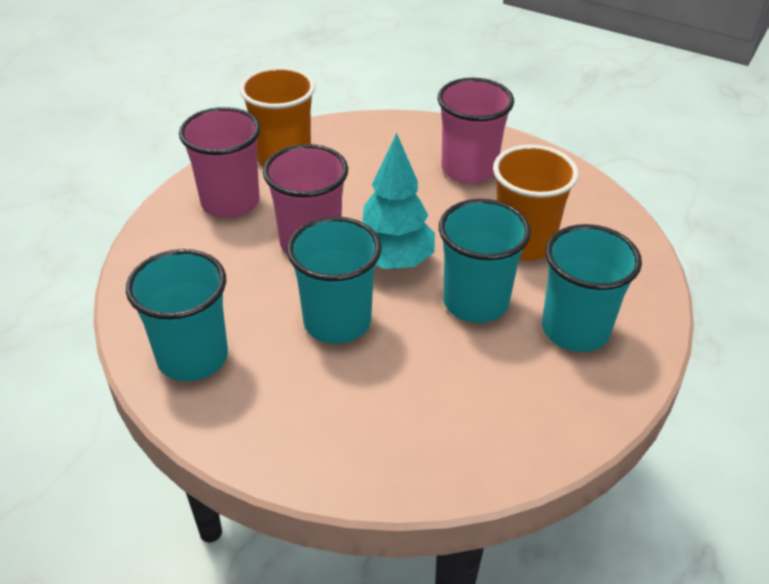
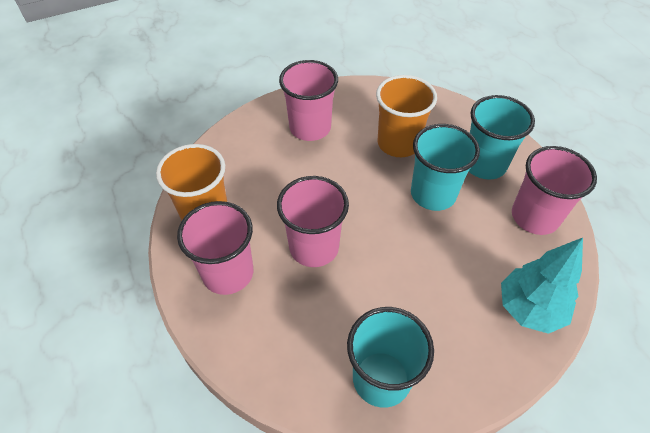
camera: 55 degrees left, 10 degrees up
turquoise cup [287,217,382,344] -> none
turquoise tree [362,133,435,269] -> turquoise tree moved to [501,238,583,334]
none -> pink cup [512,146,597,235]

